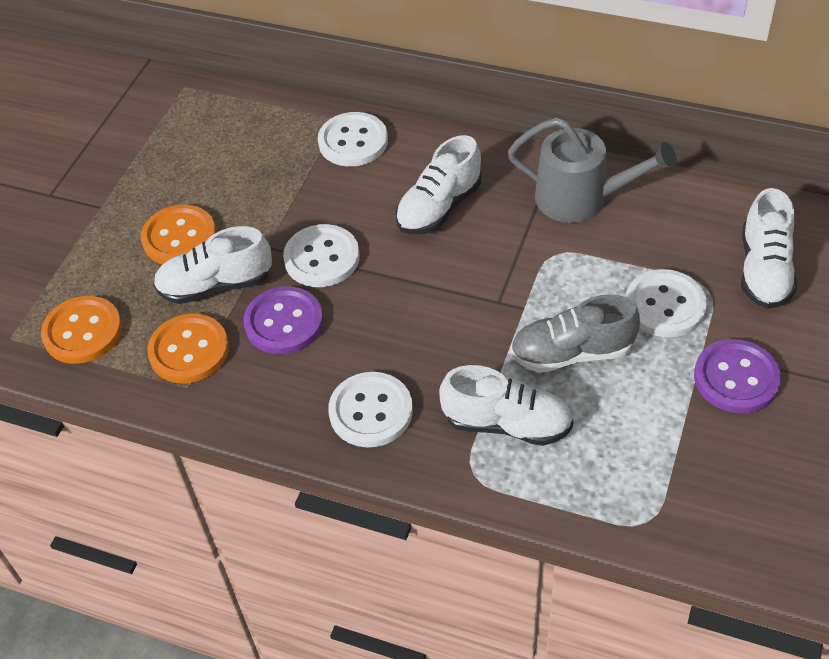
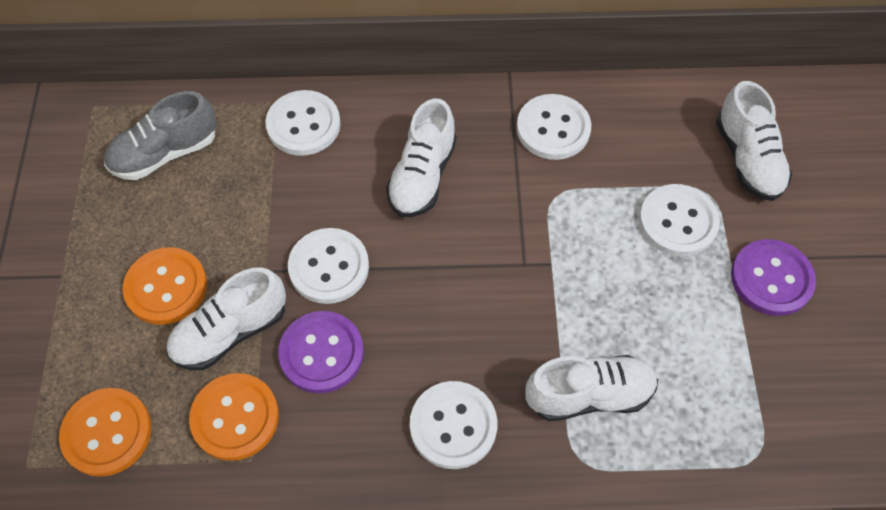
camera: 25 degrees left, 10 degrees up
grey watering can [508,118,677,223] -> white button [517,94,591,160]
grey shoe [510,294,640,373] -> grey shoe moved to [104,91,217,180]

